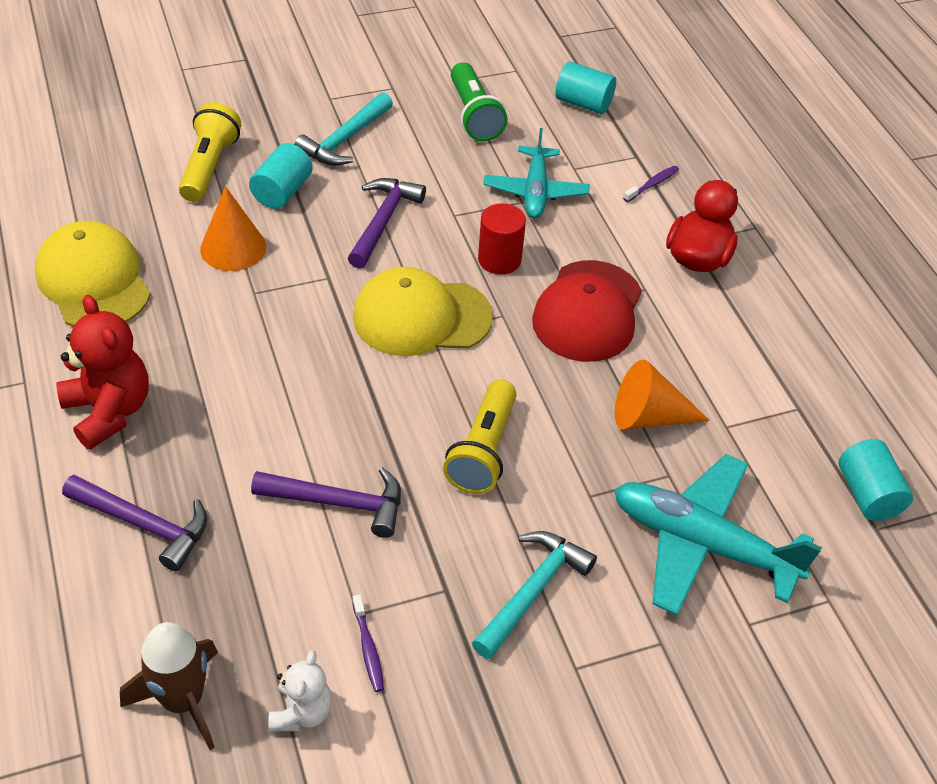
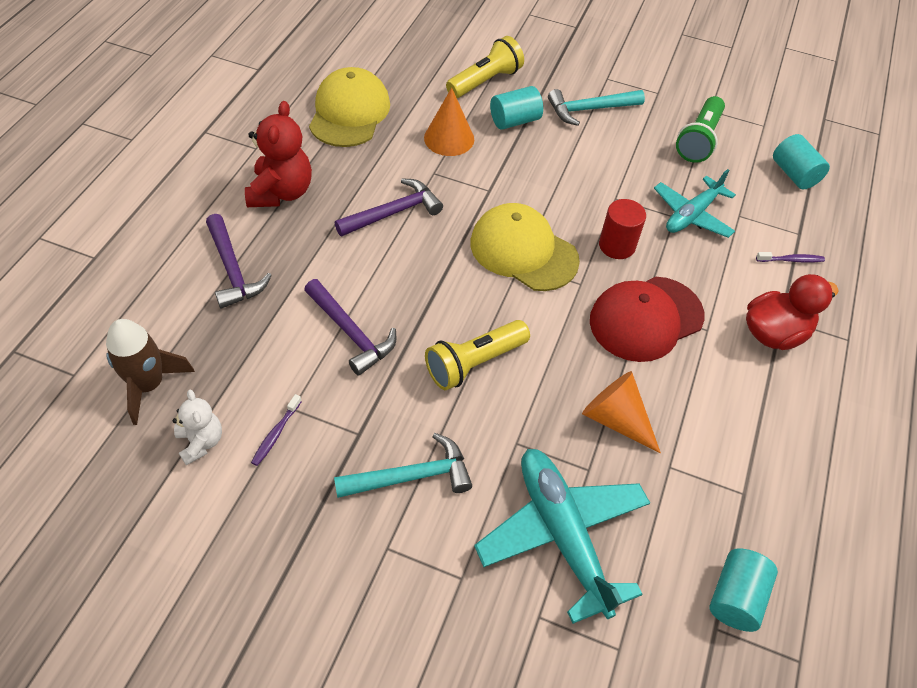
camera: 40 degrees right, 5 degrees up
white teddy bear [268,651,332,731] -> white teddy bear turned 75 degrees counterclockwise [172,390,222,465]
purple hammer [348,178,426,269] -> purple hammer moved to [335,178,443,237]

